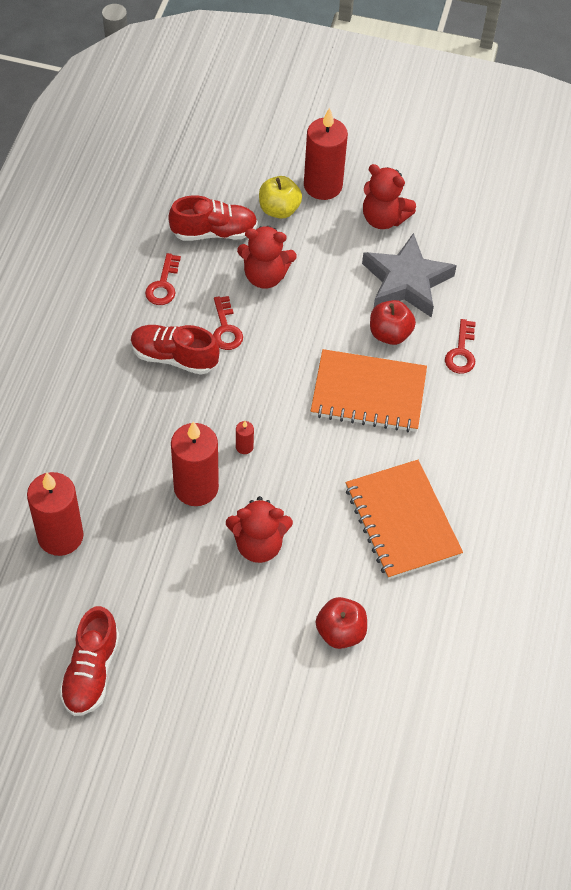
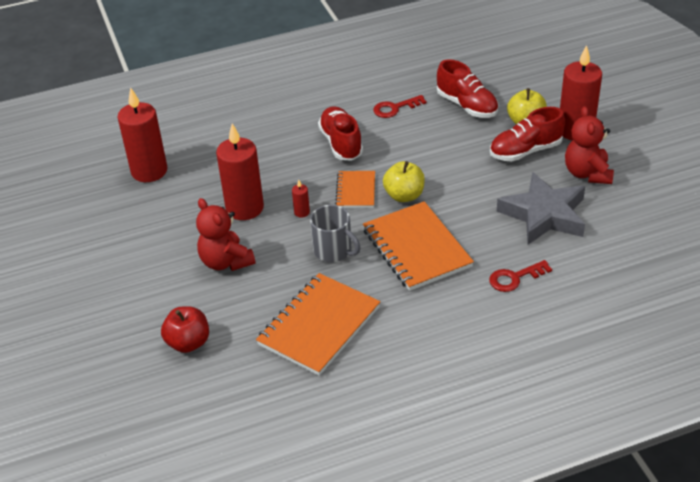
camera: 60 degrees right, 15 degrees down
red shoe [59,606,120,716] -> red shoe moved to [490,107,565,161]
red key [213,296,243,350] -> none
red teddy bear [237,226,297,288] -> none
red apple [370,300,416,345] -> none
none -> grey mug [310,205,361,262]
none -> orange notebook [335,171,375,208]
none -> yellow apple [383,161,425,202]

